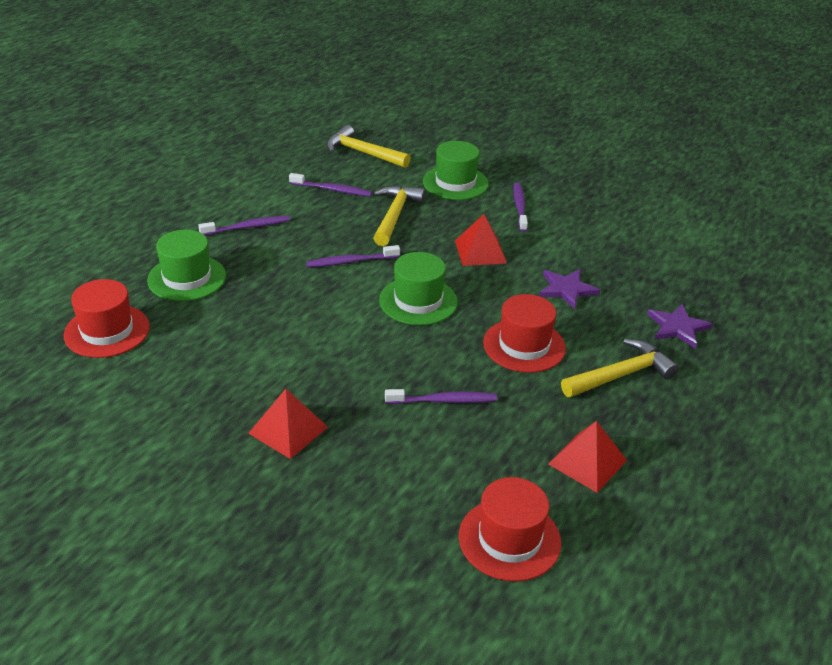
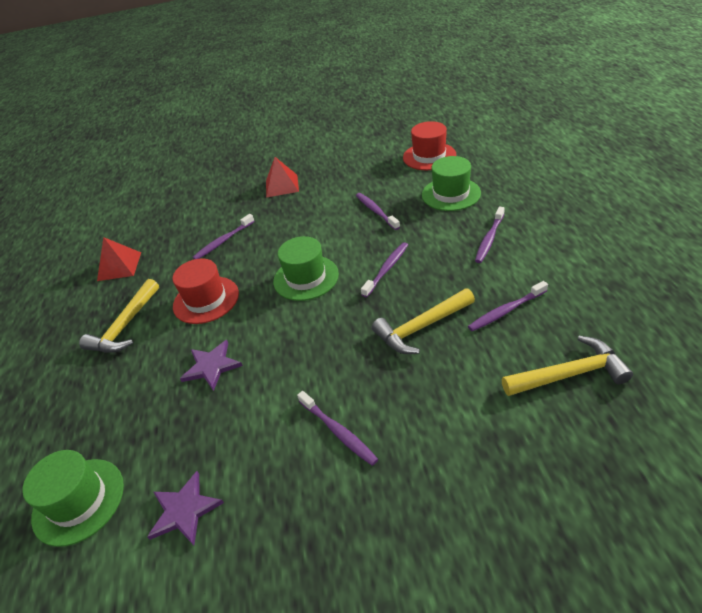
camera: 145 degrees right, 5 degrees up
yellow hammer [373,185,425,246] -> yellow hammer turned 90 degrees clockwise [372,288,475,354]
green hat [423,141,489,200] -> green hat moved to [22,450,124,547]
red pyramid [455,214,507,266] -> none
red hat [459,477,561,582] -> none
purple star [647,304,713,348] -> purple star moved to [147,471,224,545]
none -> purple toothbrush [356,193,400,230]

